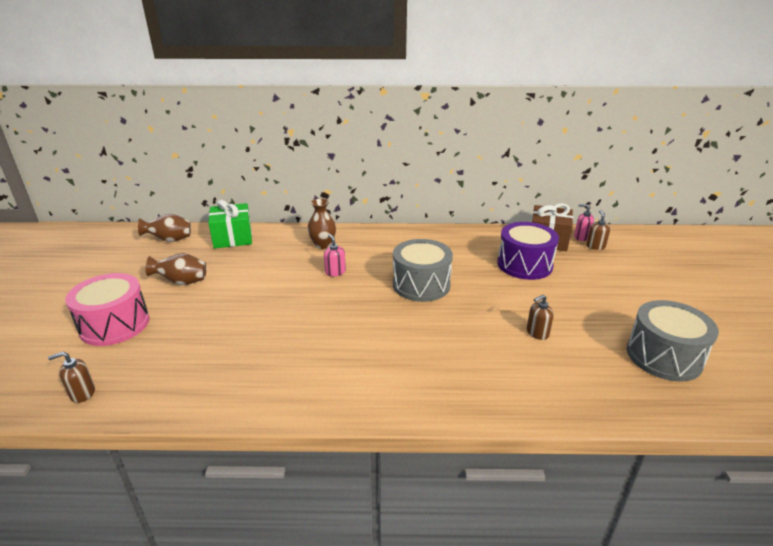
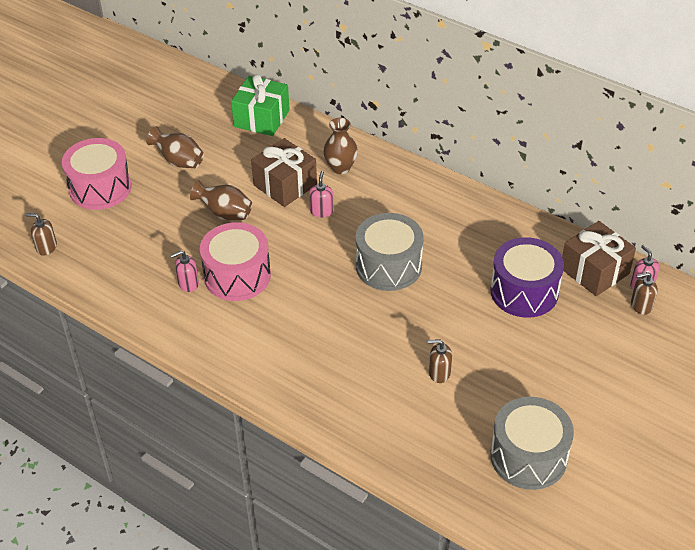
camera: 35 degrees right, 15 degrees up
brown vase [138,214,191,242] -> brown vase moved to [190,180,252,220]
brown soap dispenser [586,210,611,250] -> brown soap dispenser turned 135 degrees counterclockwise [631,272,658,315]
none -> pink soap dispenser [171,251,199,292]
none -> pink drum [200,222,271,301]
none -> brown gift [251,138,317,207]

